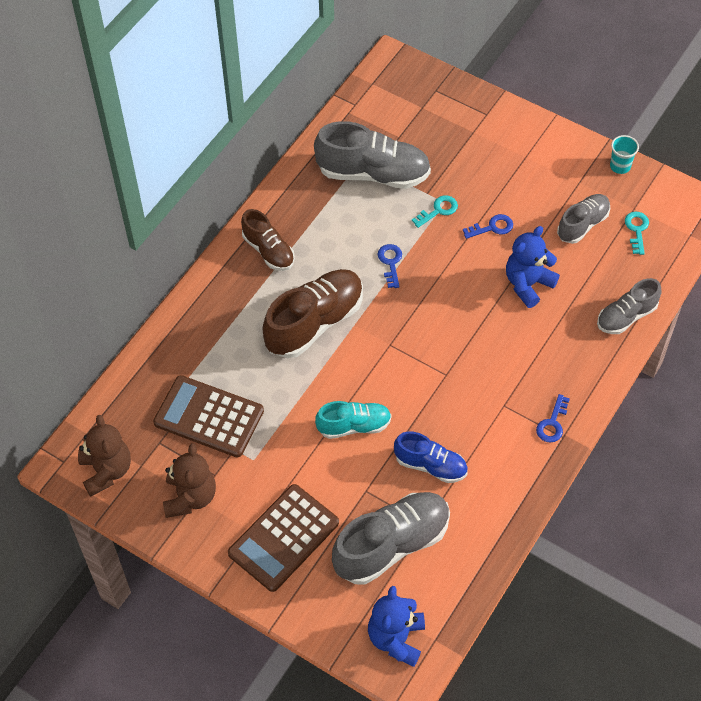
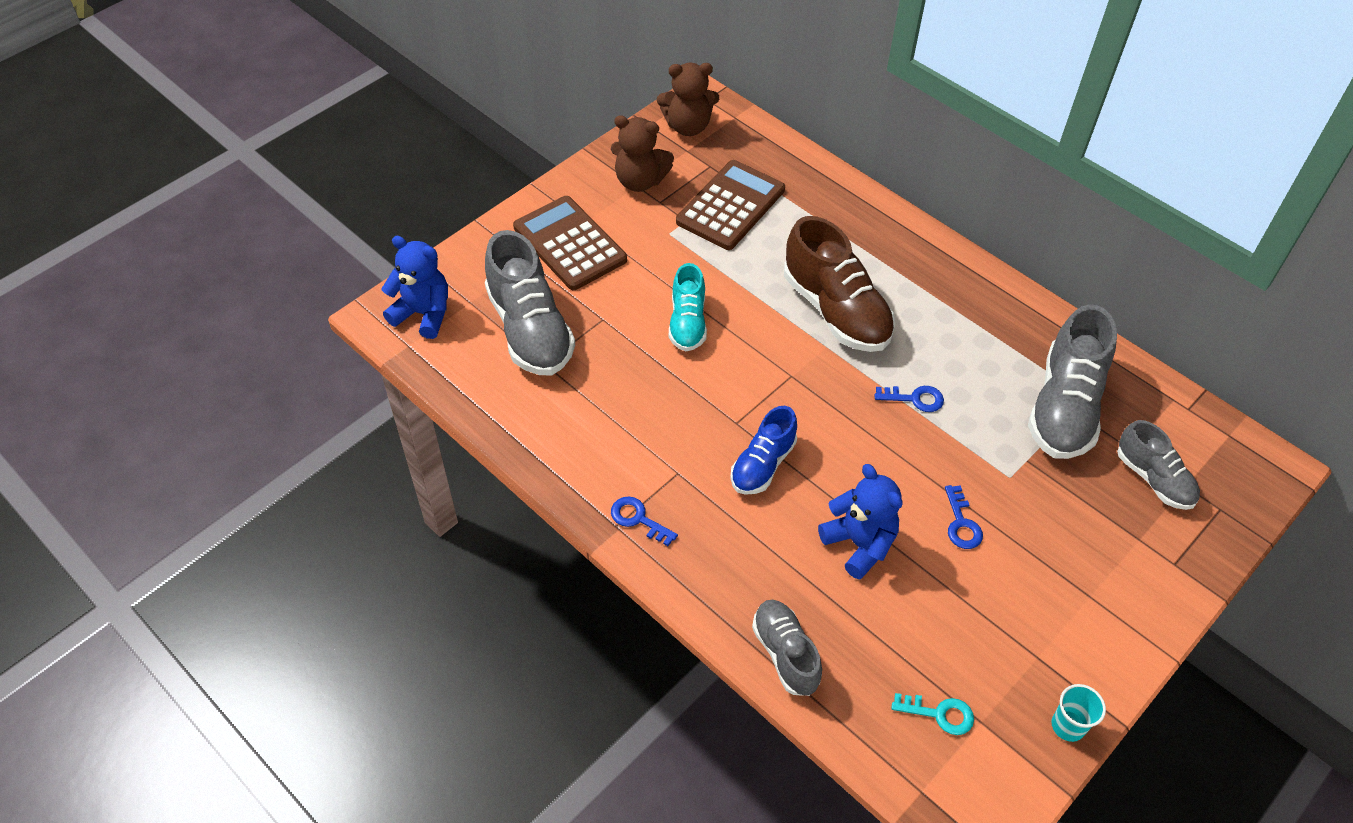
camera: 100 degrees right, 5 degrees down
brown shoe [241,209,295,271] -> none
blue shoe [394,432,468,483] -> blue shoe moved to [730,406,797,495]
turquoise key [412,195,458,228] -> none
grey shoe [557,194,610,244] -> grey shoe moved to [1117,420,1200,510]

